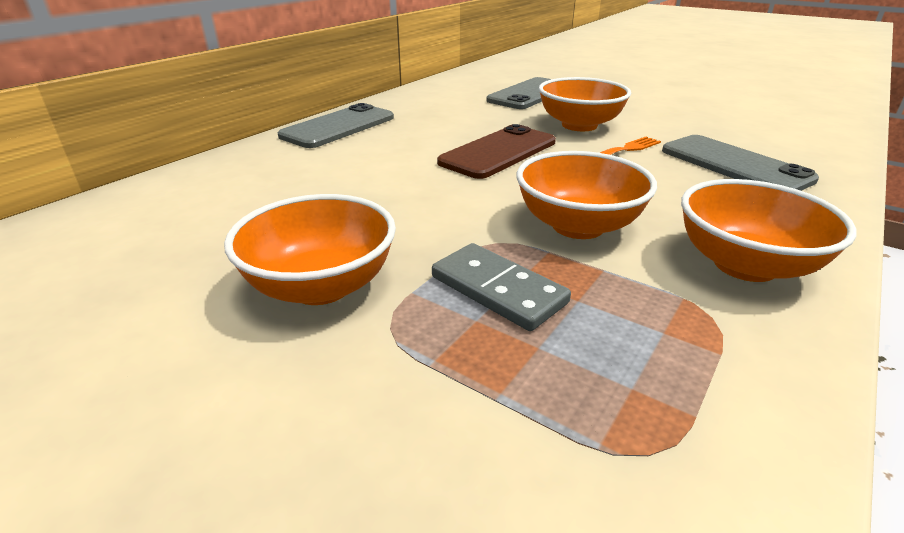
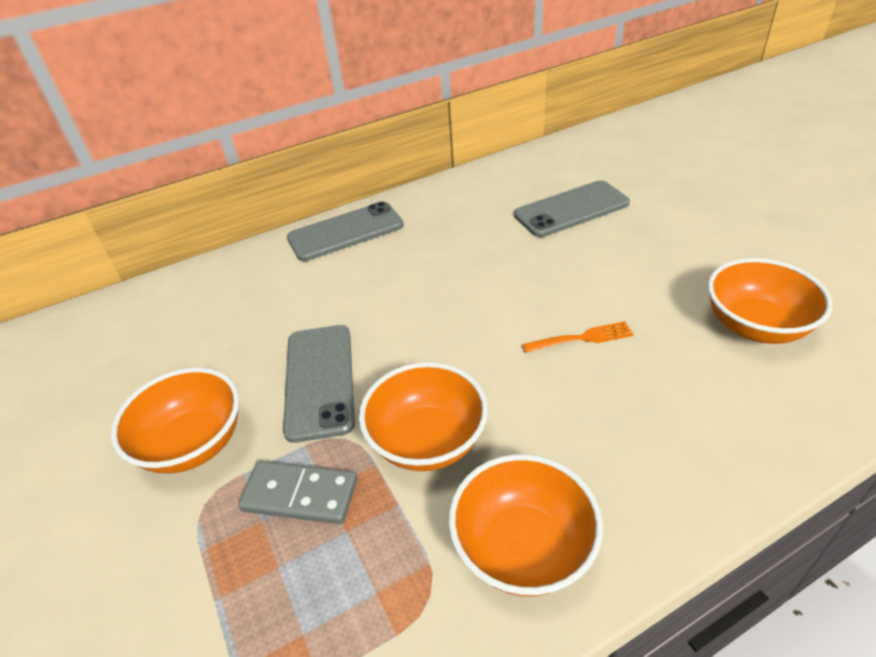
camera: 30 degrees right, 10 degrees up
grey domino [432,243,571,331] -> grey domino turned 60 degrees counterclockwise [238,461,357,524]
brown phone [437,124,556,179] -> none
orange bowl [539,77,631,131] -> orange bowl moved to [708,258,832,344]
grey phone [662,135,819,191] -> grey phone moved to [283,325,355,443]

